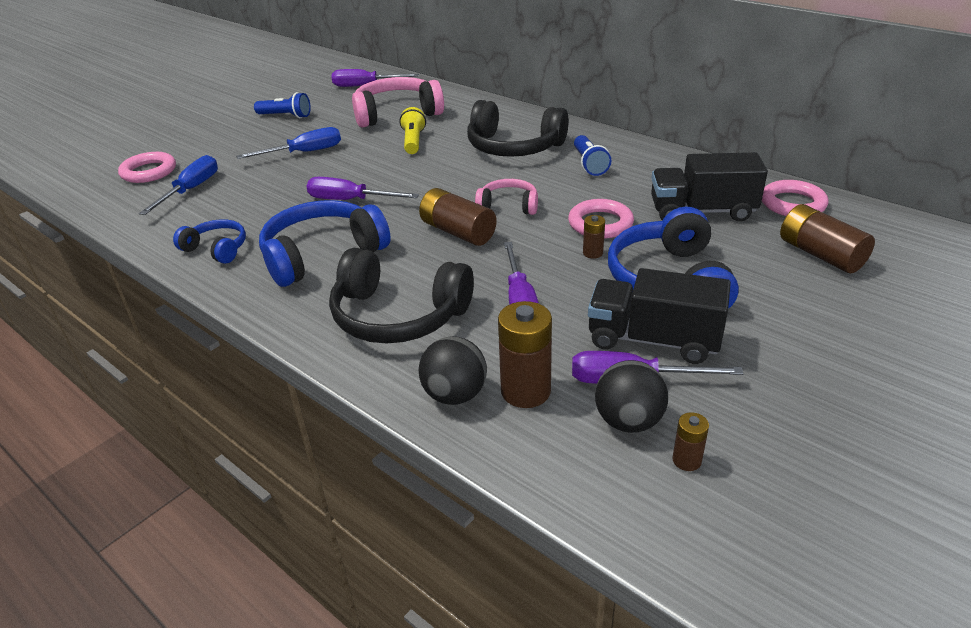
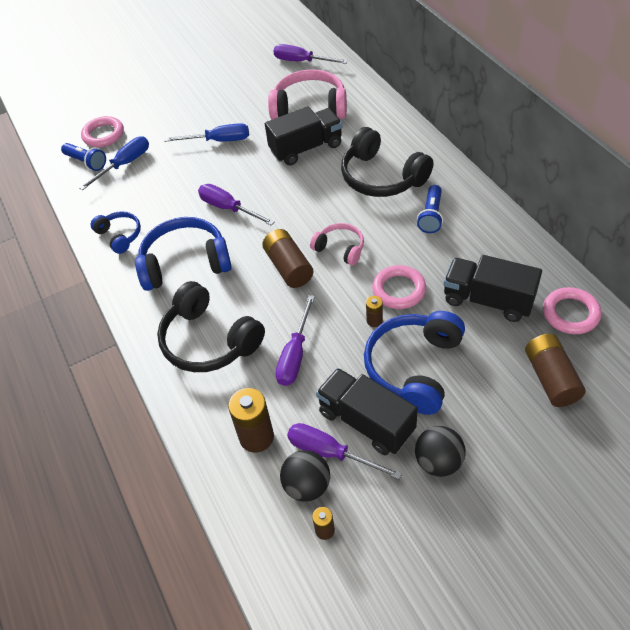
camera: 25 degrees right, 15 degrees up
blue flashlight [254,92,311,118] -> blue flashlight moved to [61,143,106,171]
yellow flashlight [399,107,426,154] -> black truck [265,106,342,165]
black ball [419,336,487,405] -> black ball moved to [415,426,466,477]

